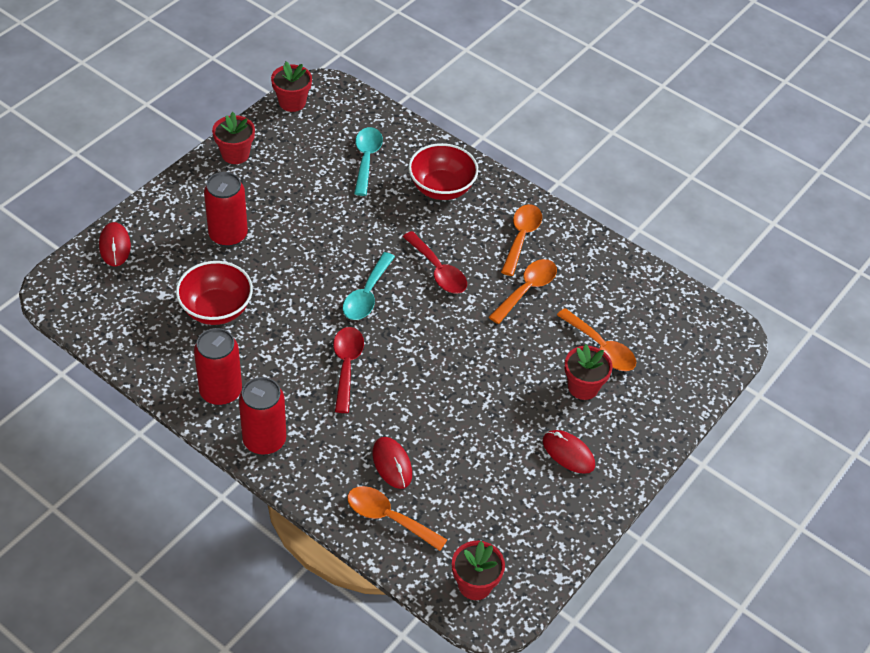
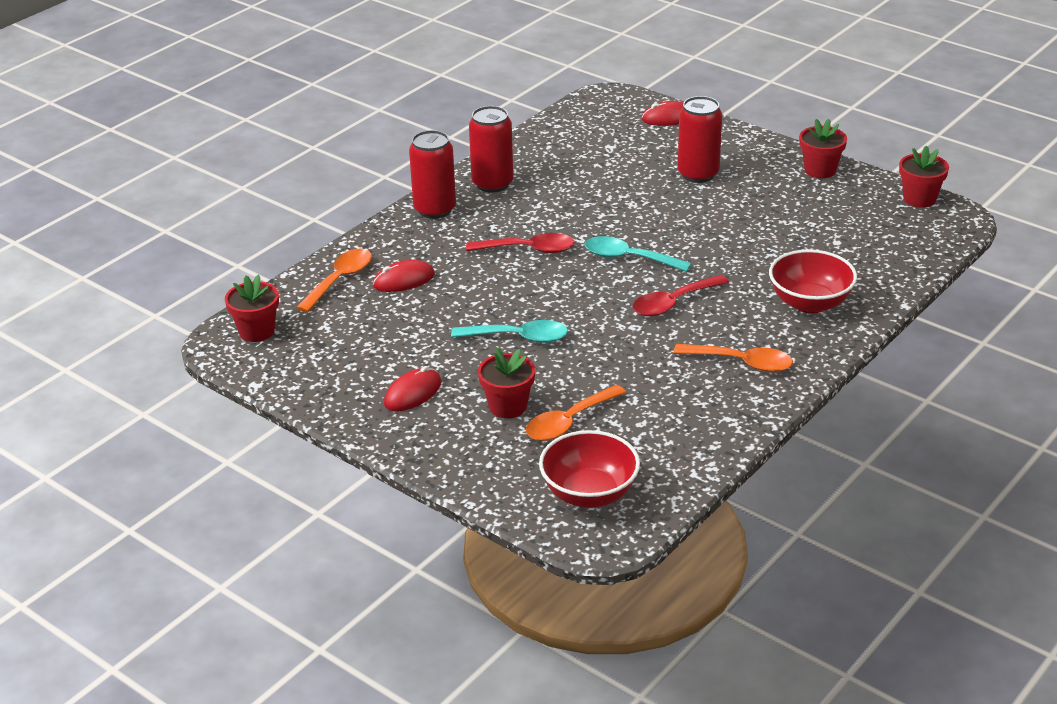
camera: 95 degrees right, 15 degrees down
red bowl [176,261,253,325] -> red bowl moved to [539,430,640,508]
turquoise spoon [354,127,383,196] -> turquoise spoon moved to [451,320,568,343]
orange spoon [489,259,557,324] -> none

